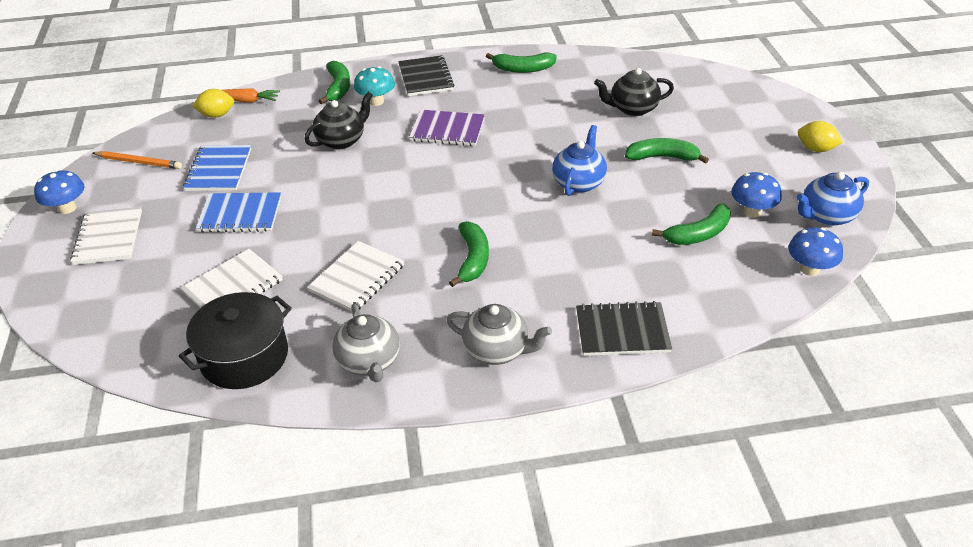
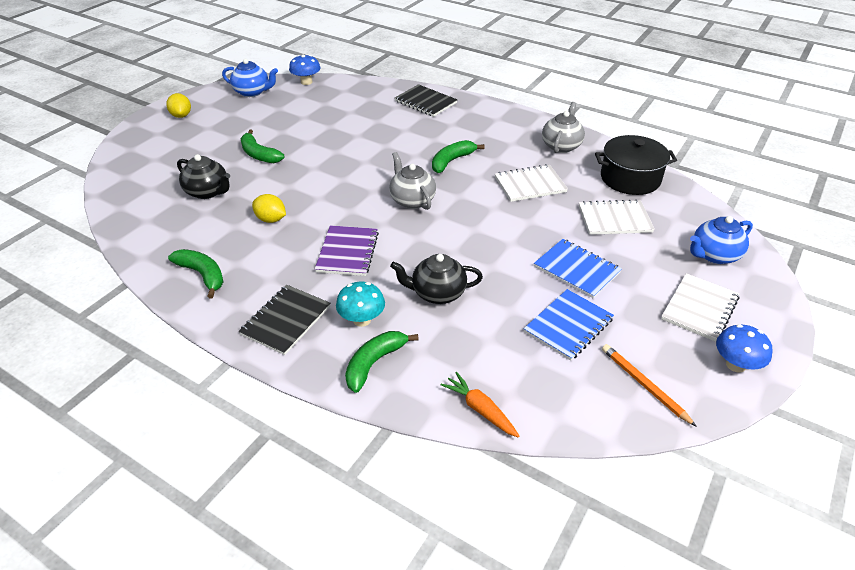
camera: 140 degrees left, 0 degrees up
yellow lemon [192,89,234,118] -> yellow lemon moved to [252,194,286,223]
purple notebook [409,110,485,146] -> purple notebook turned 45 degrees clockwise [315,225,379,276]
grey teapot [447,304,552,365] -> grey teapot moved to [389,152,436,210]
blue teapot [552,125,607,196] -> blue teapot moved to [690,216,753,264]
green banana [652,204,731,245] -> none
blue mushroom [731,172,782,218] -> none

